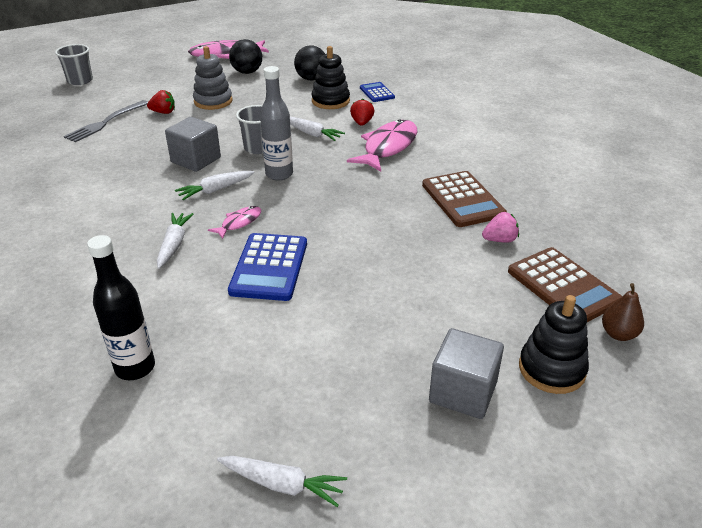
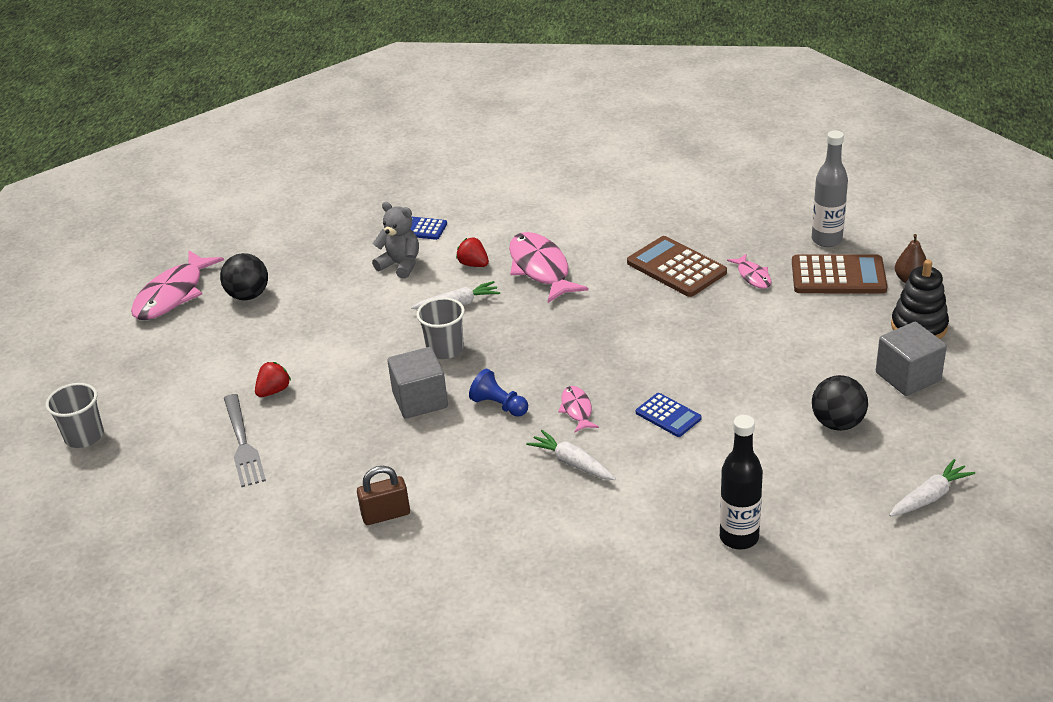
camera: 50 degrees left, 0 degrees up
white carrot [175,171,255,200] -> blue pawn [469,369,528,417]
grey stacking toy [193,46,233,110] -> none
blue calculator [228,233,307,301] -> blue calculator [636,393,702,437], size x0.57
grey bottle [260,66,293,180] -> grey bottle moved to [812,130,848,247]
black ball [294,45,325,80] -> black ball moved to [812,375,868,431]
black stacking toy [311,46,350,109] -> grey teddy bear [372,202,419,279]
brown calculator [422,171,507,227] -> brown calculator turned 150 degrees counterclockwise [627,236,727,297]
pink strawberry [482,212,519,243] -> pink fish [727,254,772,289]
none -> brown padlock [357,466,410,525]

